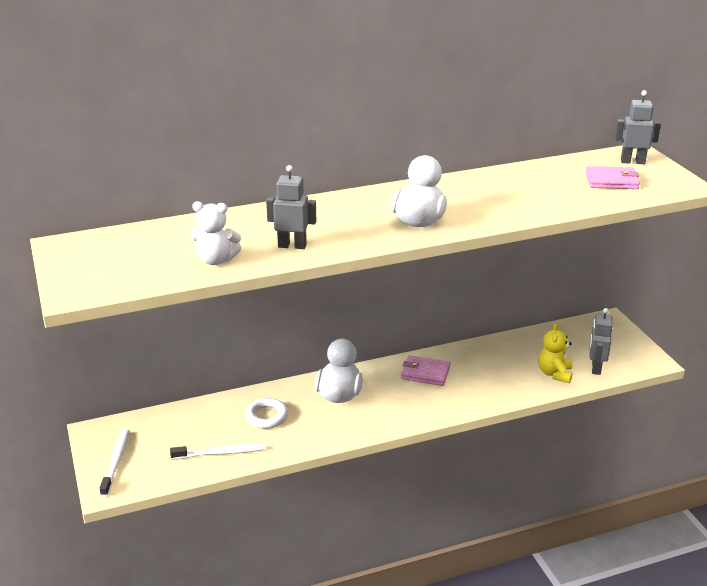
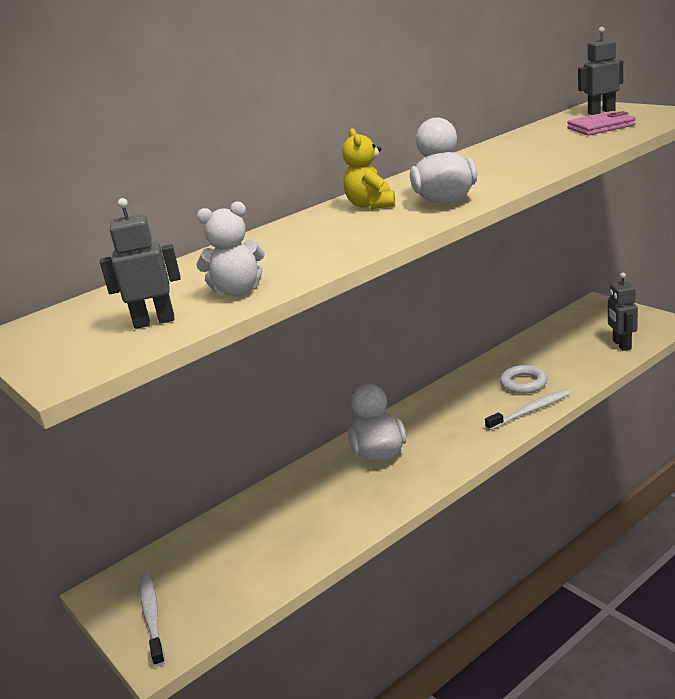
camera: 15 degrees left, 5 degrees down
white toothbrush [170,444,265,460] -> white toothbrush moved to [485,389,571,431]
white ring [245,398,288,429] -> white ring moved to [500,365,548,394]
grey robot [266,165,316,249] -> grey robot moved to [100,198,181,329]
pink wallet [401,355,450,386] -> none
yellow teddy bear [538,323,572,383] -> yellow teddy bear moved to [342,128,395,209]

